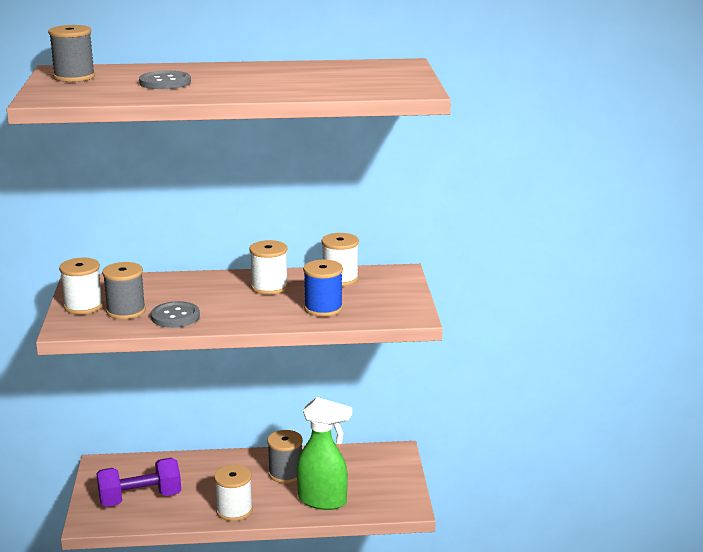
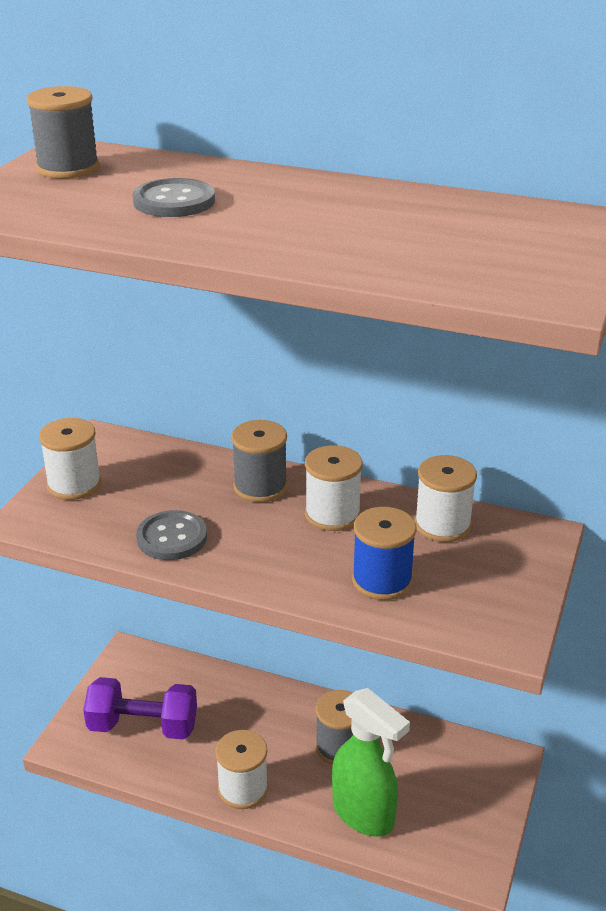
camera: 25 degrees right, 10 degrees up
grey spool [102,262,146,319] -> grey spool moved to [231,420,288,502]

